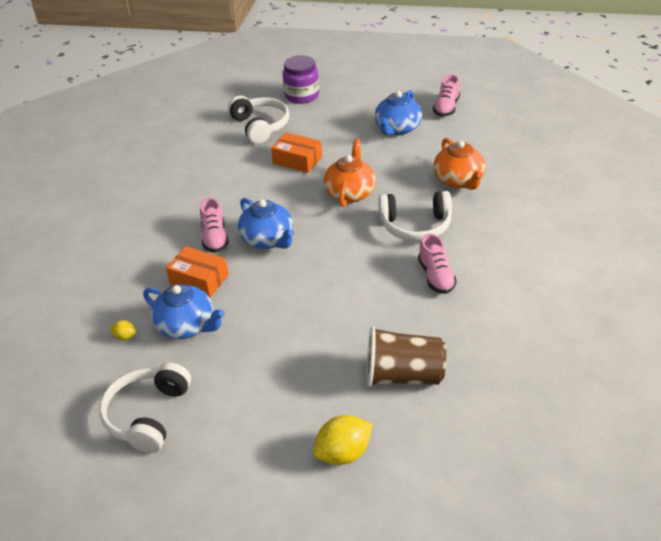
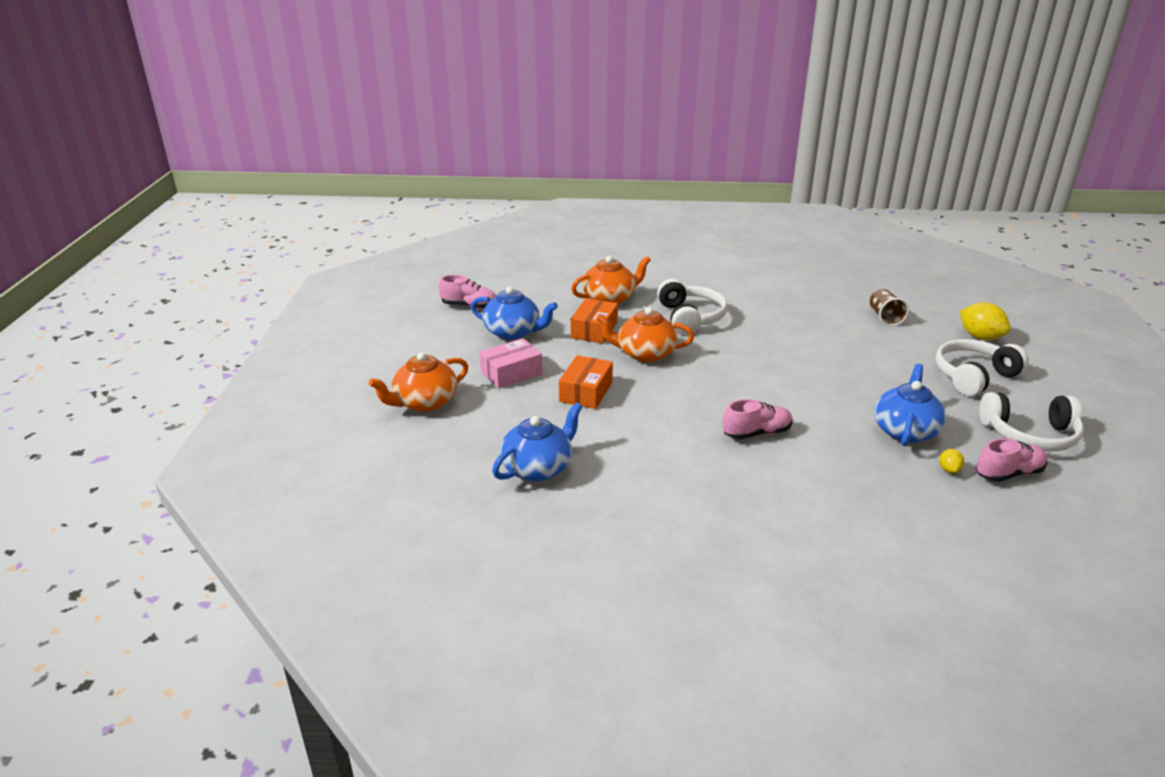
camera: 100 degrees left, 10 degrees down
orange box [166,246,229,298] -> orange box moved to [571,298,618,344]
white headphones [228,95,289,144] -> white headphones moved to [936,339,1029,396]
blue teapot [238,198,294,249] -> blue teapot moved to [492,403,582,482]
purple jar [283,55,319,104] -> orange teapot [369,352,469,412]
brown cup [367,326,446,387] -> brown cup [869,289,909,326], size x0.61
pink shoe [418,233,457,294] -> pink shoe moved to [976,438,1047,482]
none -> pink box [479,338,543,389]

